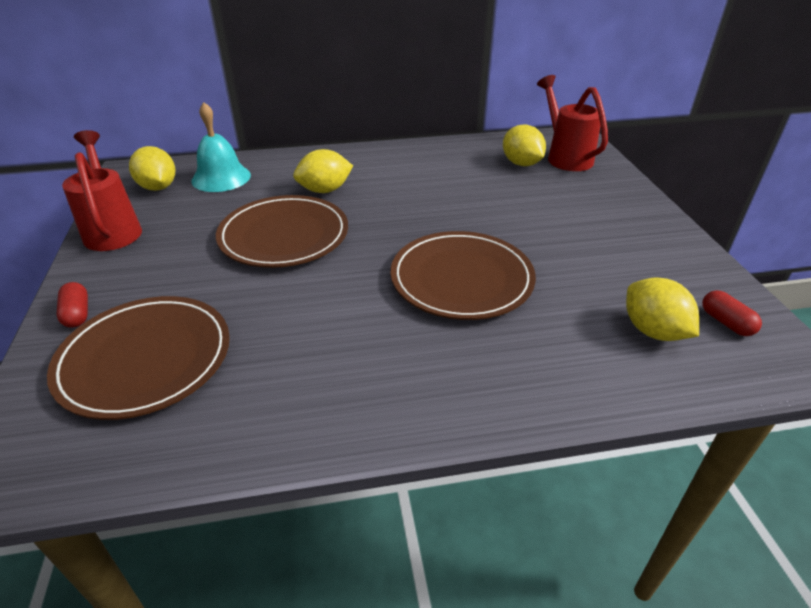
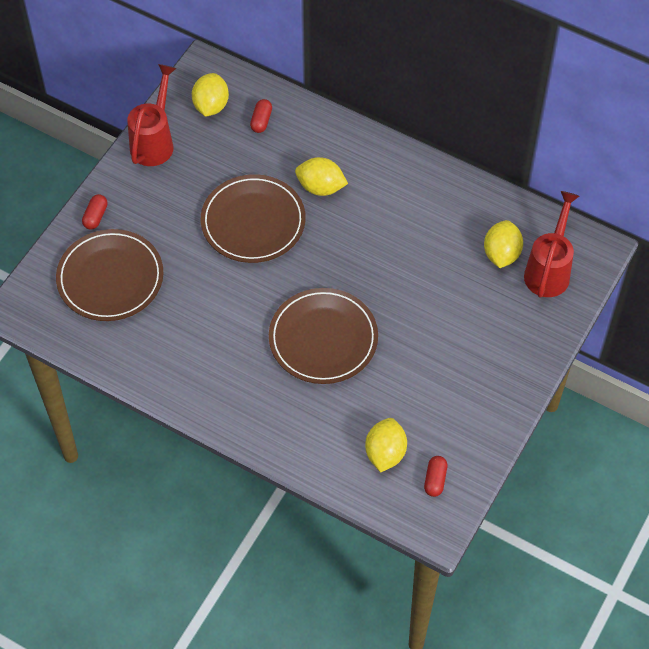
camera: 40 degrees right, 20 degrees up
turquoise bell [191,102,251,192] -> red capsule [250,99,272,133]

